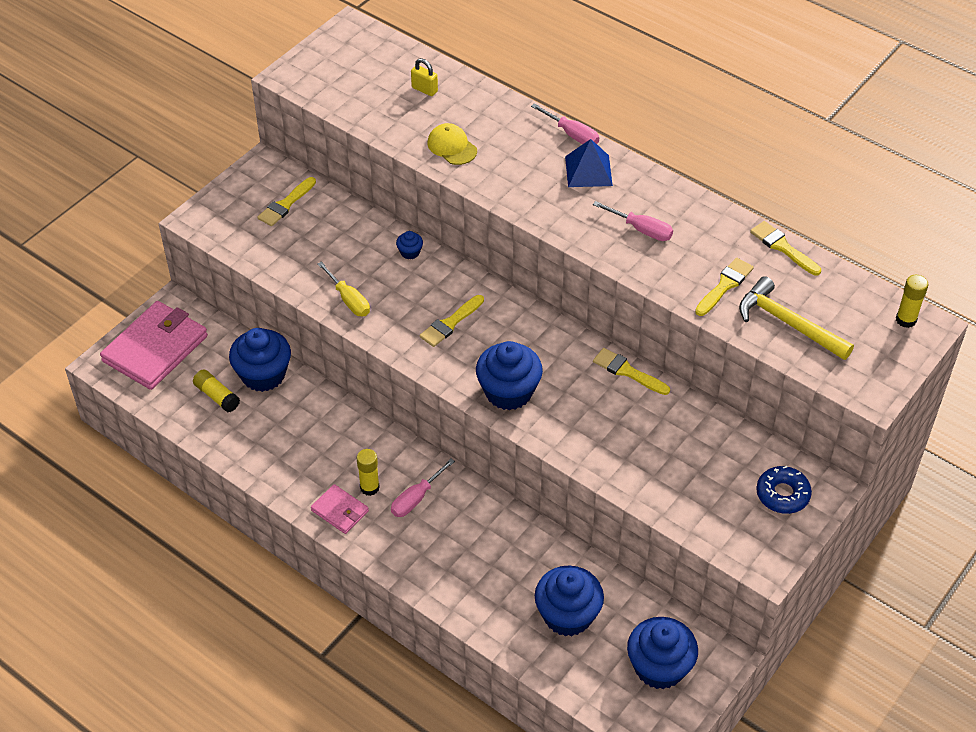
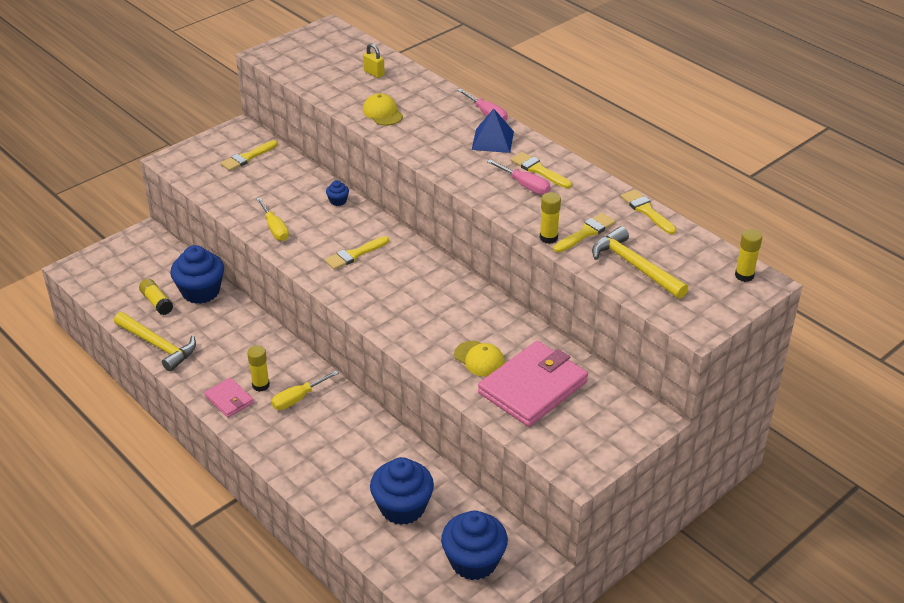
camera: 10 degrees right, 10 degrees down
pink wallet [100,301,208,390] -> pink wallet moved to [478,341,588,427]
pink screwdriver [391,459,455,517] -> yellow screwdriver [271,370,339,410]
blue cupcake [476,341,543,410] -> none
yellow brush [593,348,670,395] -> yellow brush moved to [510,152,572,188]
blue donut [756,466,812,514] -> none
none -> yellow hammer [114,312,196,371]
none -> yellow cap [454,341,505,377]
none -> yellow glue stick [540,192,561,244]

